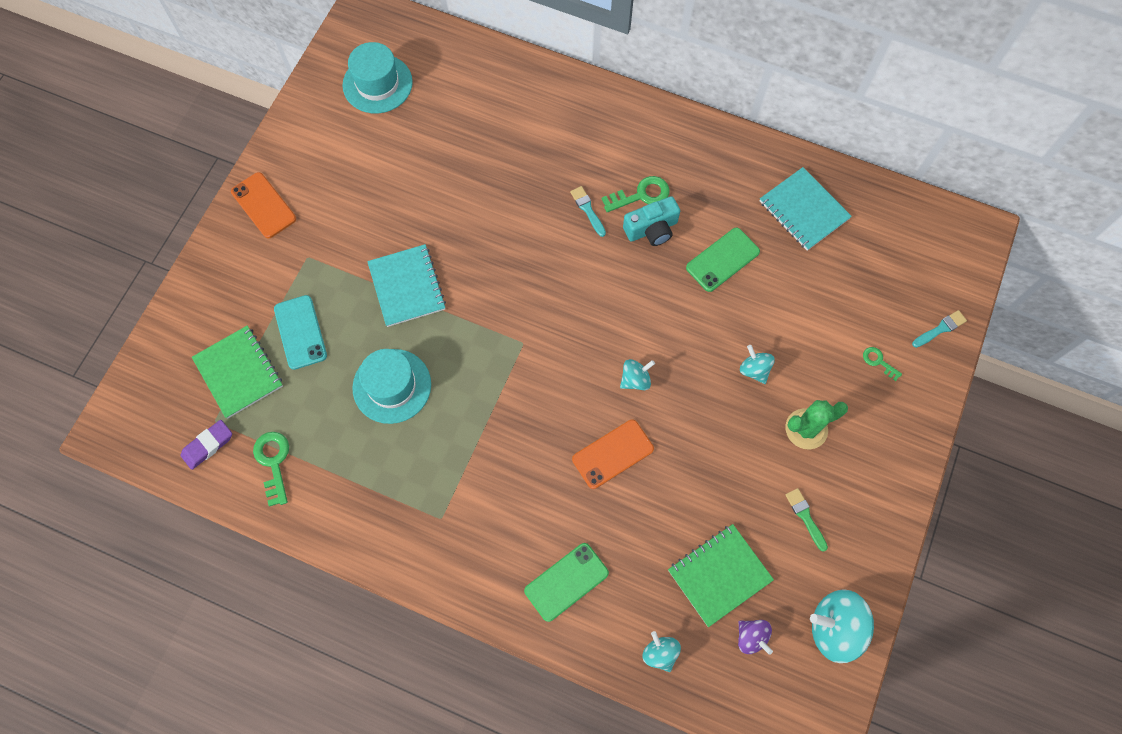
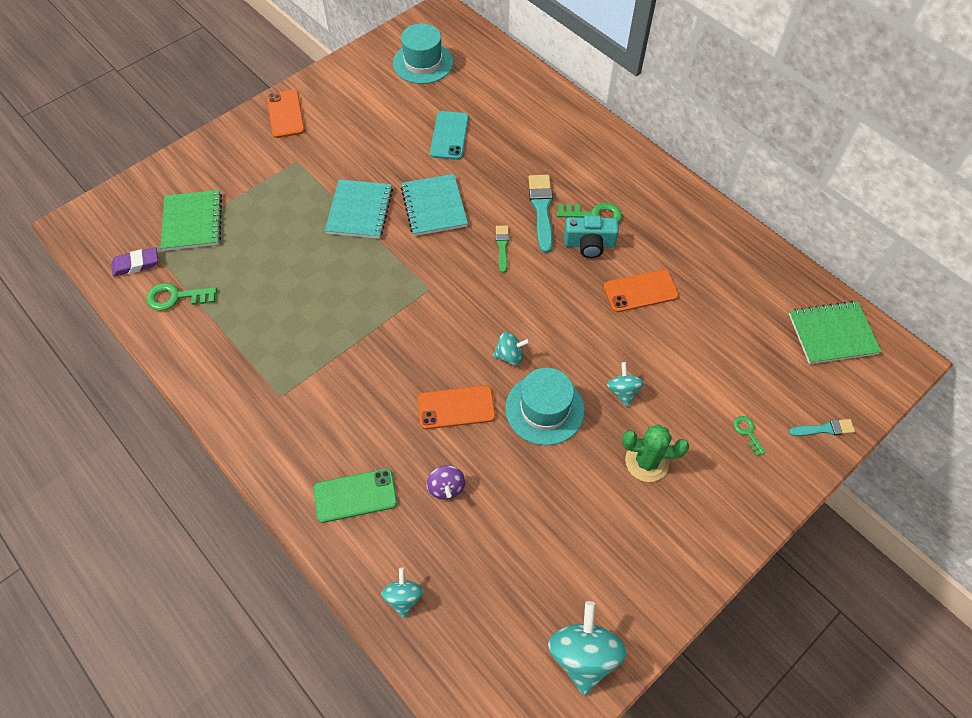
camera: 25 degrees right, 10 degrees down
green key [253,432,289,507] -> green key turned 105 degrees counterclockwise [146,283,217,311]
turquoise phone [274,295,327,370] -> turquoise phone moved to [430,111,469,160]
turquoise hat [352,349,431,424] -> turquoise hat moved to [505,368,585,445]
turquoise brush [570,186,606,237] -> turquoise brush [528,175,553,253], size x1.74
green notebook [668,524,774,627] -> green notebook moved to [789,301,881,364]
green phone [686,228,760,292] -> orange phone [603,269,679,312]
purple spinning top [738,620,773,655] -> purple spinning top moved to [427,465,465,500]
turquoise notebook [760,167,852,251] -> turquoise notebook moved to [401,174,468,236]
green brush [785,488,828,552] -> green brush moved to [496,226,509,273]
turquoise spinning top [810,589,874,663] -> turquoise spinning top turned 60 degrees clockwise [548,601,627,695]

